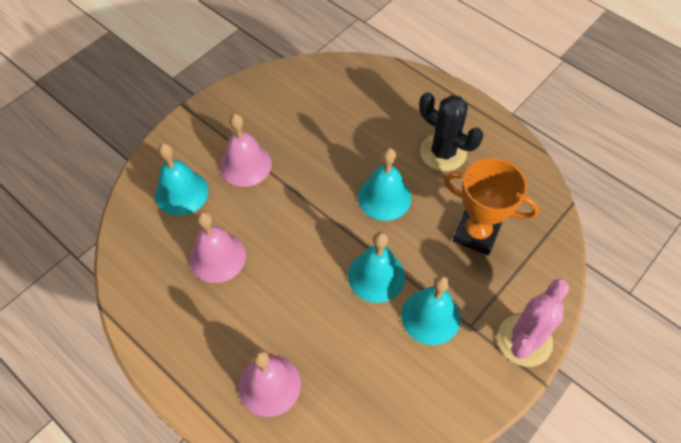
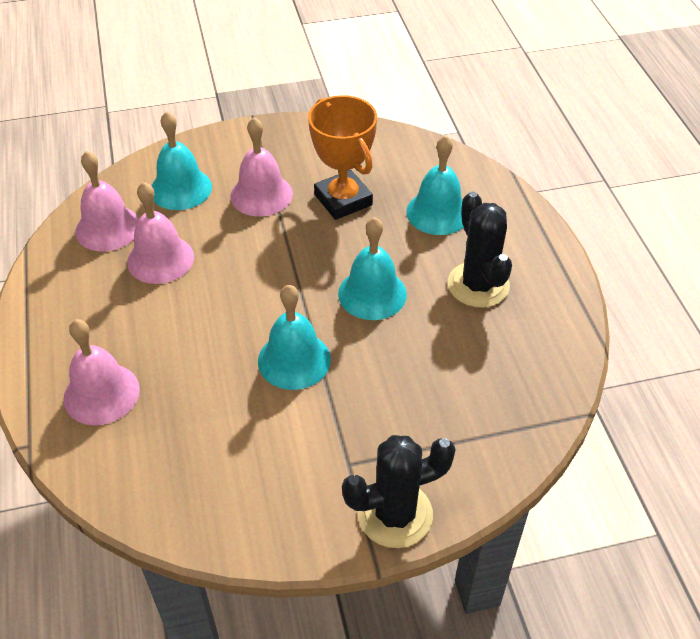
camera: 35 degrees right, 10 degrees down
turquoise bell [401,275,461,345] -> turquoise bell moved to [406,135,463,235]
orange trophy [444,158,539,255] -> orange trophy moved to [308,95,377,220]
pink cactus [498,279,569,367] -> black cactus [342,435,456,548]
none -> pink bell [75,151,139,252]

